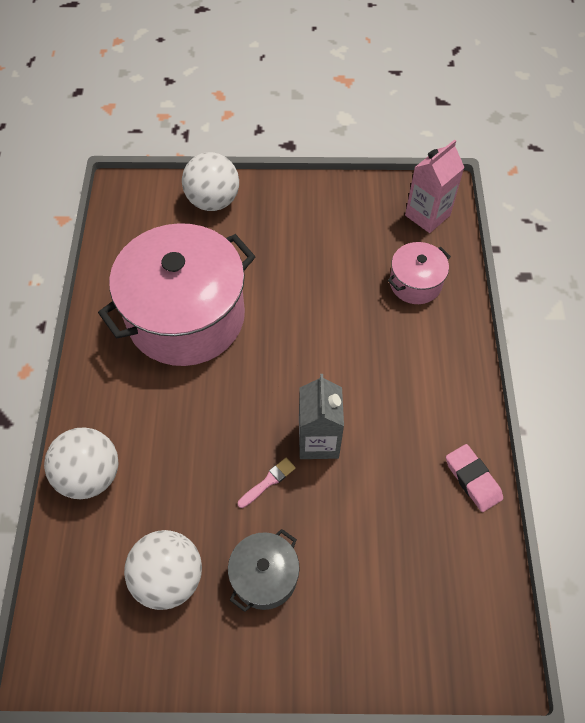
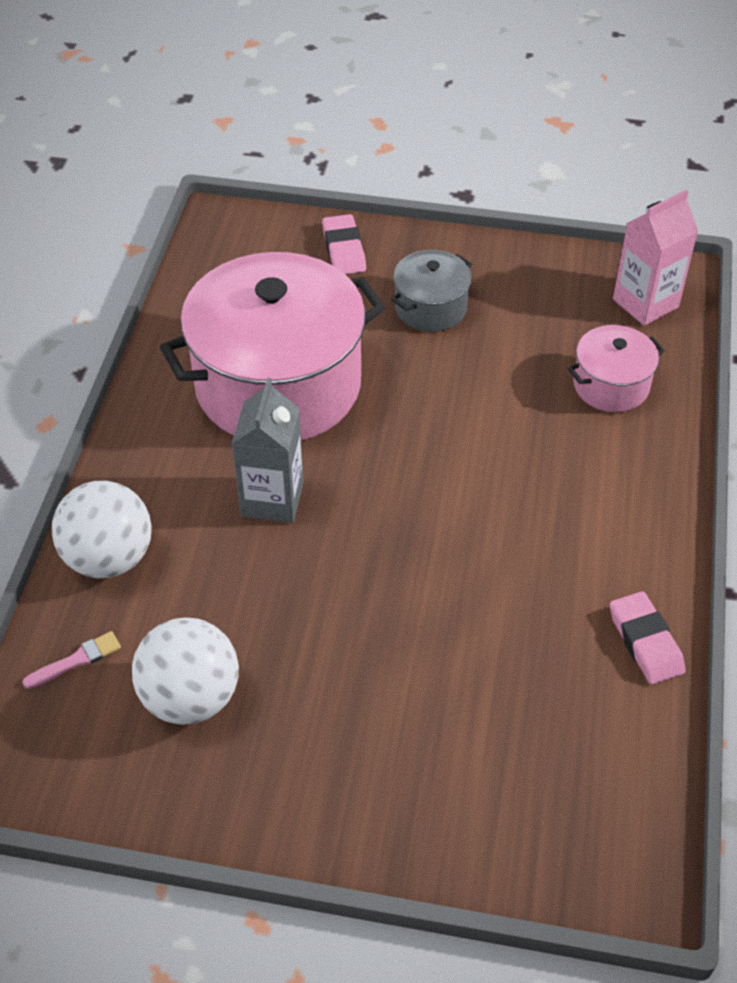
camera: 10 degrees right, 10 degrees down
white ball [182,152,239,211] -> pink eraser [322,214,366,274]
grey pot [228,529,300,612] -> grey pot moved to [391,250,472,332]
pink brush [238,458,296,508] -> pink brush moved to [22,631,121,689]
grey carton [299,374,344,459] -> grey carton moved to [232,378,304,523]

